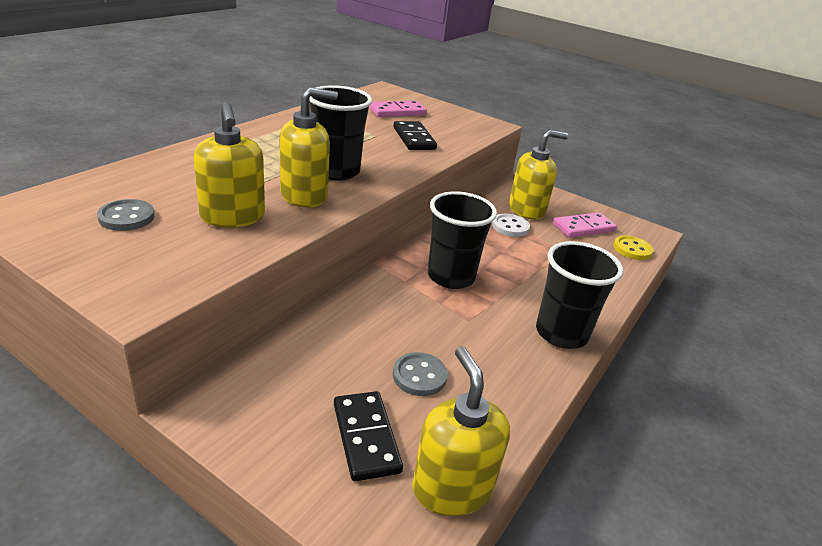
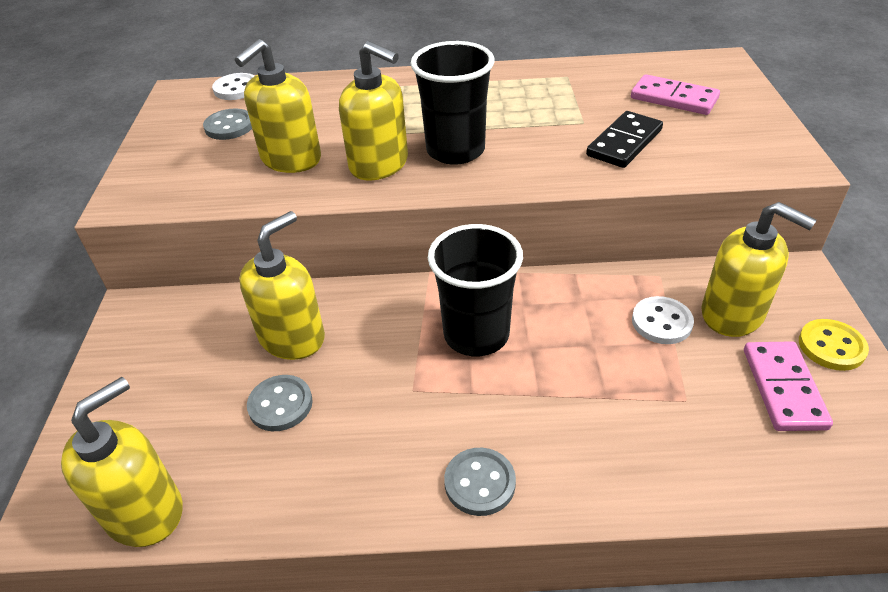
camera: 60 degrees right, 10 degrees up
black domino [334,391,403,481] -> none
black cup [536,241,623,349] -> grey button [444,448,516,516]
pink domino [553,212,617,238] -> pink domino turned 60 degrees clockwise [744,341,833,431]
yellow button [613,235,653,260] -> yellow button moved to [799,319,869,371]
none -> white button [212,73,254,100]
none -> yellow soap dispenser [239,211,325,360]

